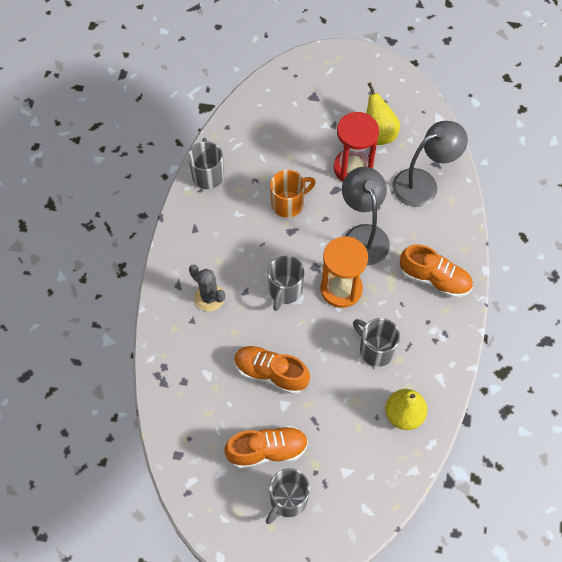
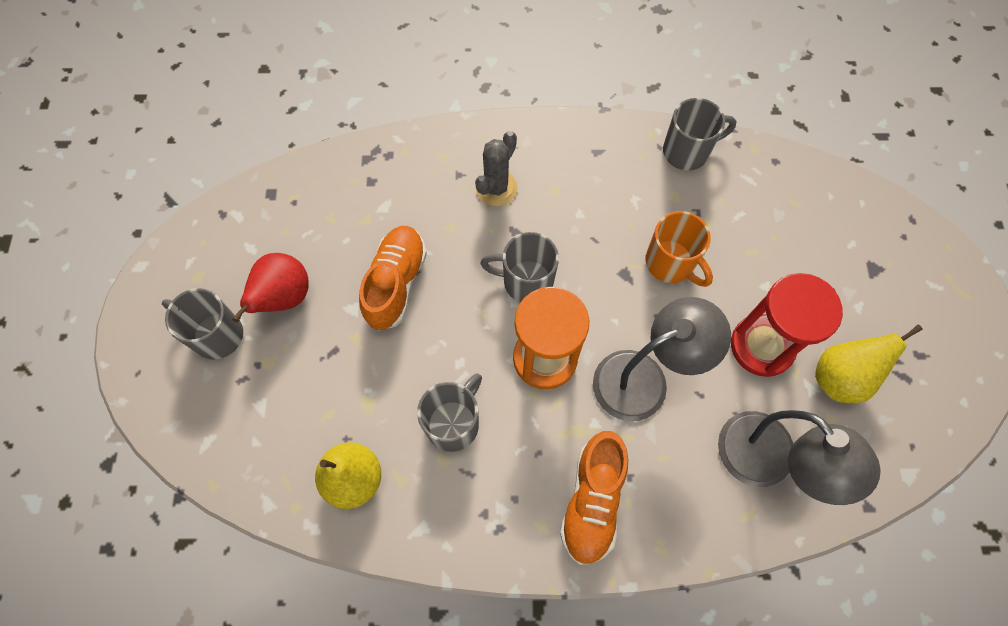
camera: 80 degrees right, 5 degrees up
orange shoe [224,426,308,469] -> red pear [232,253,309,323]

